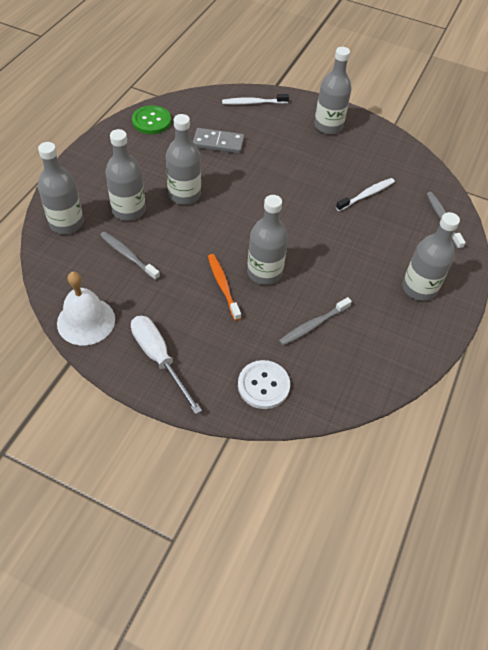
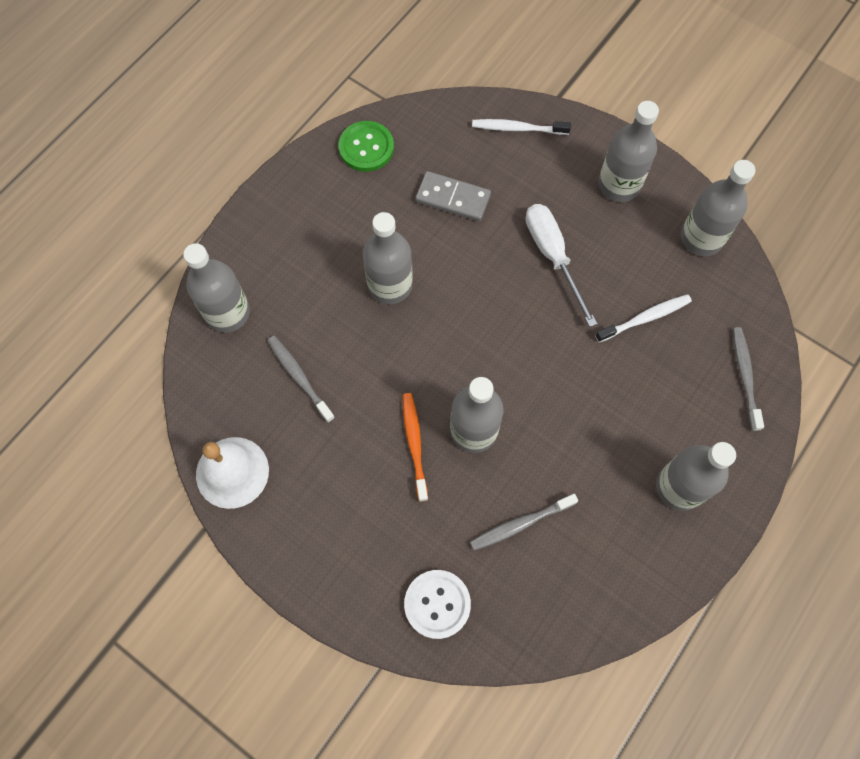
camera: 15 degrees right, 15 degrees up
grey bottle [105,129,146,221] -> grey bottle moved to [681,160,756,256]
white screwdriver [131,316,202,414] -> white screwdriver moved to [526,204,597,327]

